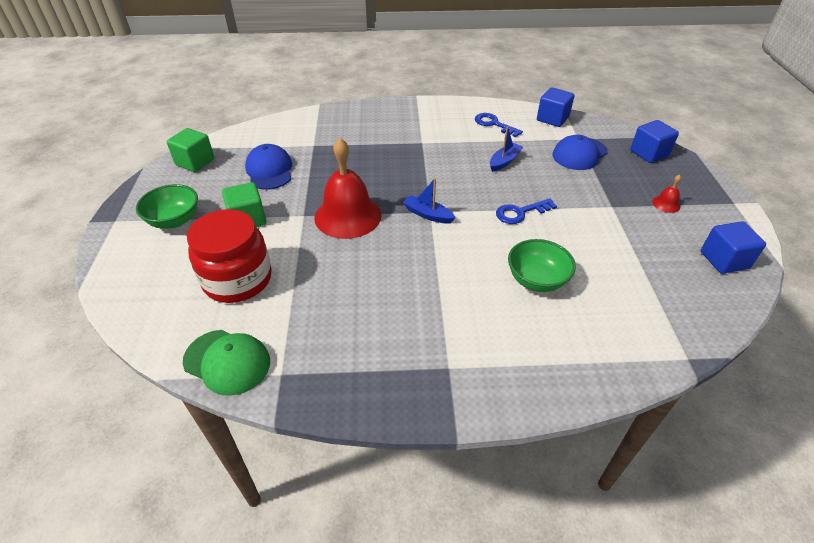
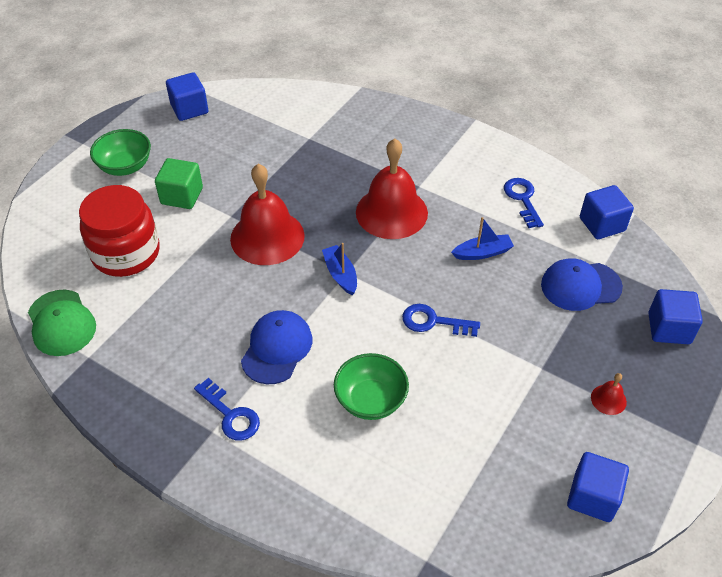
camera: 35 degrees right, 5 degrees up
green cube [167,128,215,172] -> blue cube [166,72,208,121]
blue cap [245,144,292,190] -> blue cap moved to [241,310,312,384]
none -> blue key [194,378,260,441]
none -> red bell [356,139,428,239]

